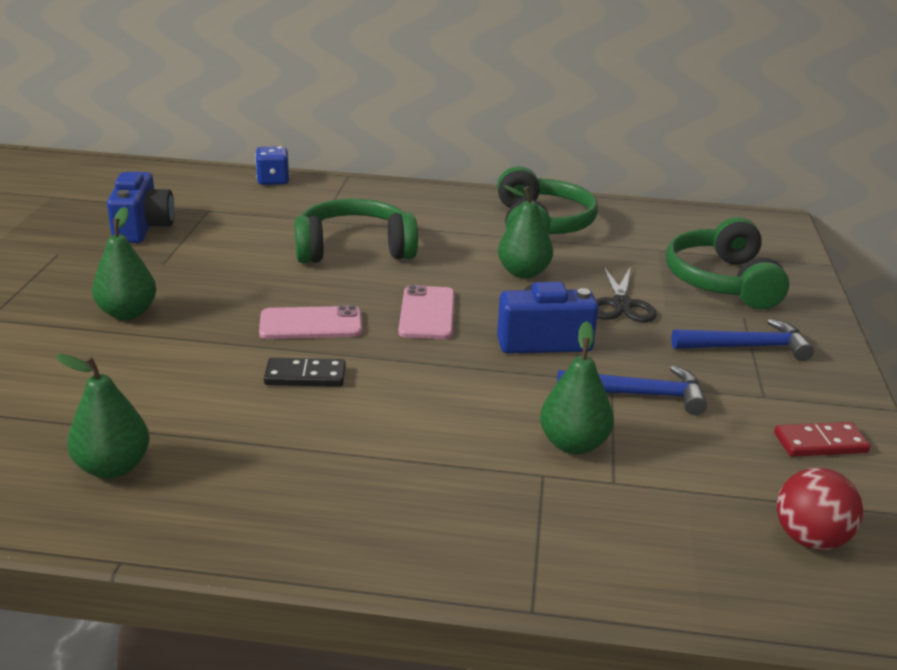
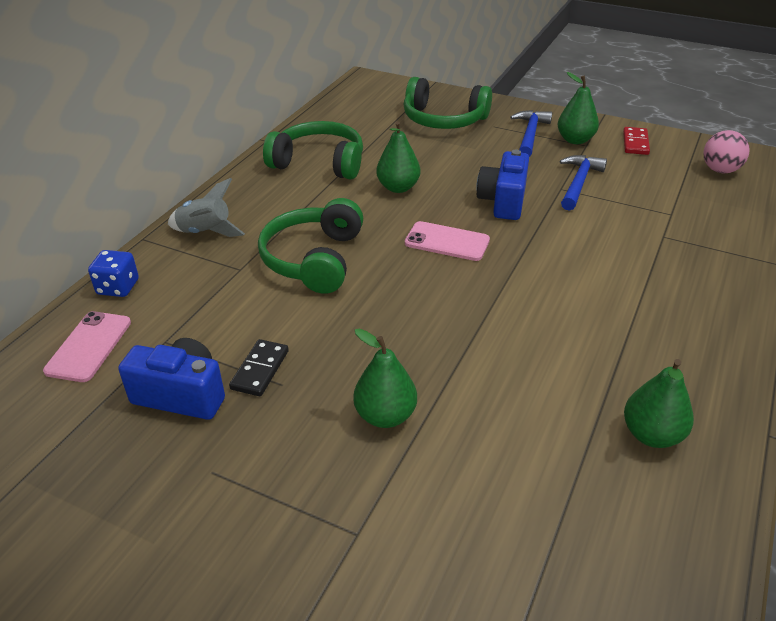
camera: 70 degrees left, 10 degrees up
pink phone [259,305,362,339] -> pink phone moved to [43,311,131,382]
black domino [264,358,346,387] -> black domino moved to [229,339,289,396]
green pear [540,321,614,455] -> green pear moved to [558,72,599,144]
black scissors [596,266,657,322] -> none
red ball [777,468,863,550] -> pink ball [703,130,750,173]
none -> grey rocket [168,178,245,237]

